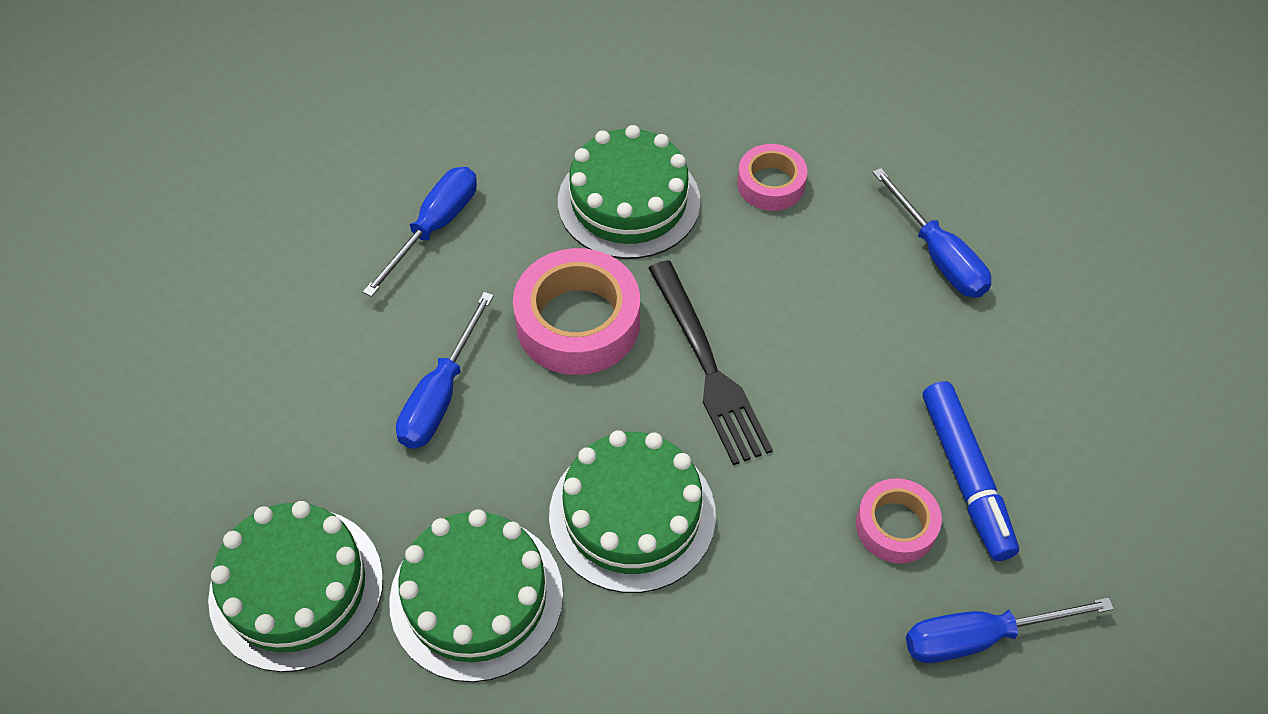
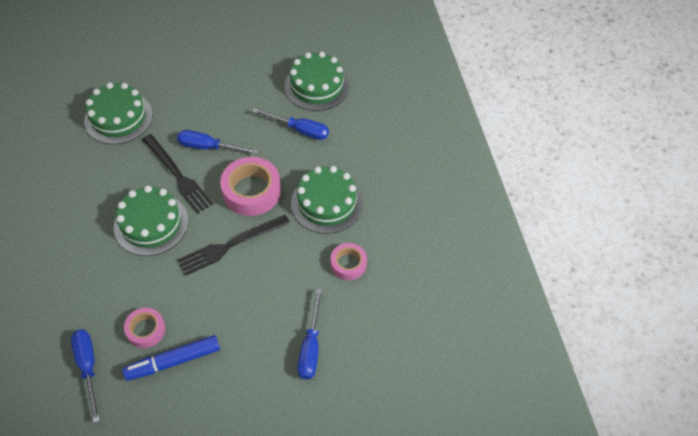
camera: 80 degrees right, 0 degrees up
green cake [389,509,563,682] -> green cake moved to [284,52,349,111]
blue screwdriver [872,168,991,298] -> blue screwdriver turned 45 degrees counterclockwise [298,289,322,379]
none -> black fork [142,134,213,214]

